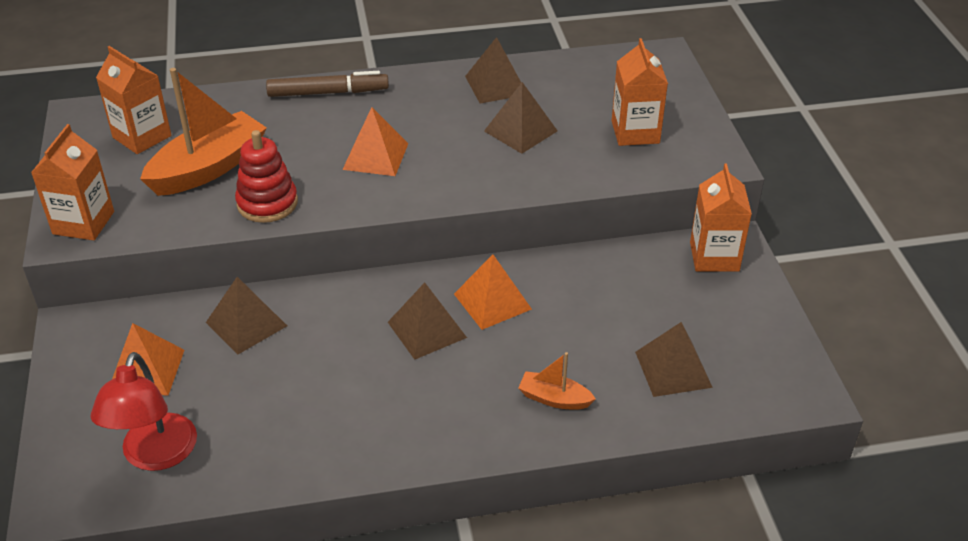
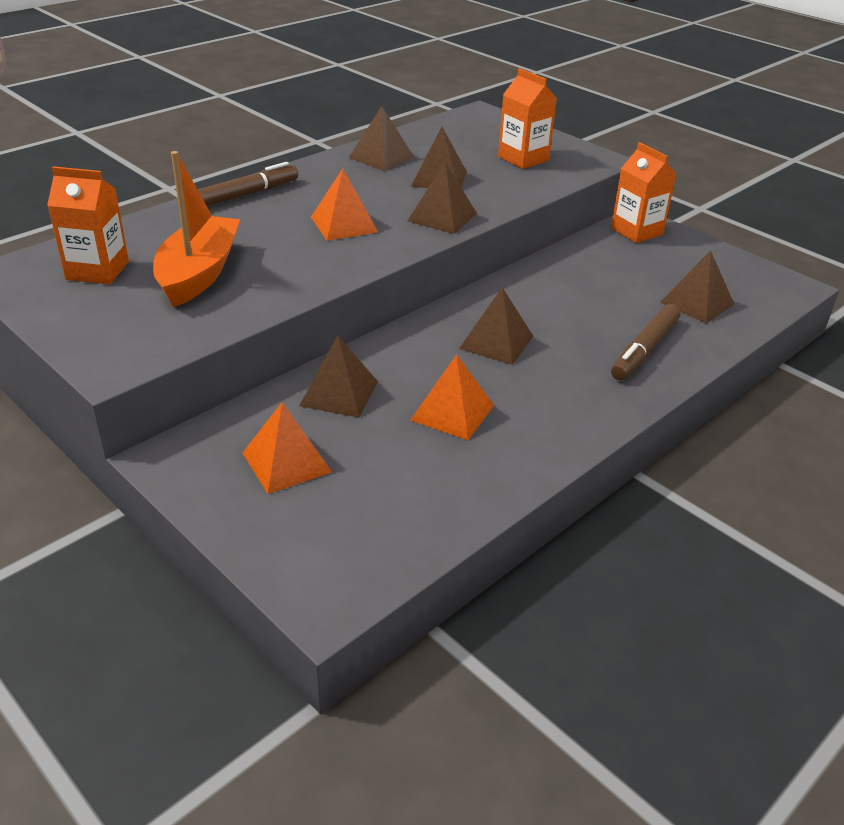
camera: 35 degrees left, 5 degrees down
orange carton [31,124,114,240] -> none
red lamp [91,352,197,471] -> none
red stacking toy [235,130,298,223] -> none
orange pyramid [454,255,532,330] -> orange pyramid moved to [410,354,494,440]
orange boat [518,352,596,410] -> brown marker [611,304,680,380]
none -> brown pyramid [408,162,477,234]

